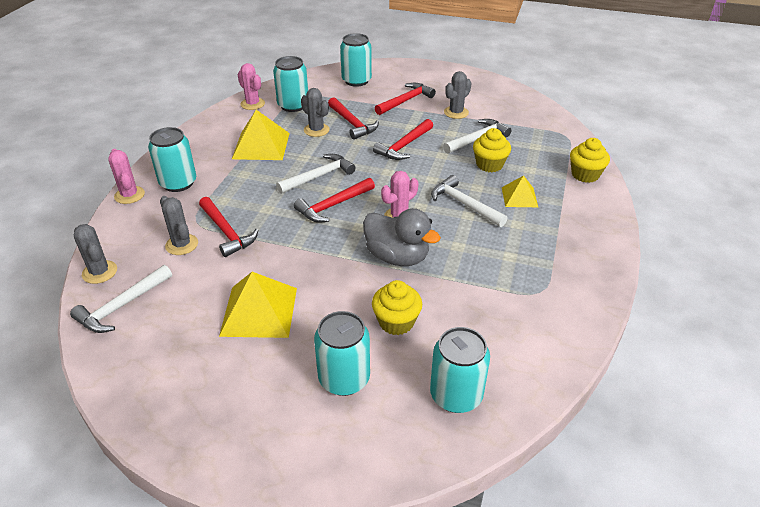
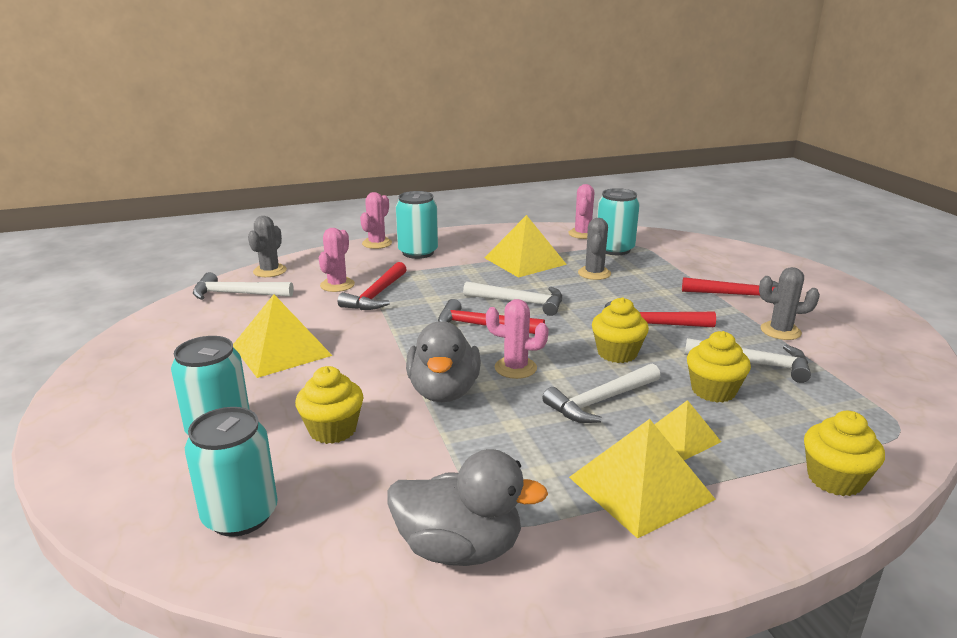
camera: 55 degrees right, 15 degrees down
grey cactus [160,196,198,255] -> pink cactus [319,228,355,292]
red hammer [328,97,379,140] -> none
turquoise can [340,33,372,87] -> none
white hammer [431,175,508,227] -> white hammer turned 135 degrees counterclockwise [543,363,660,423]
none -> grey duck [387,449,548,566]
none -> yellow pyramid [569,419,716,539]
none -> yellow cupcake [592,297,649,363]

